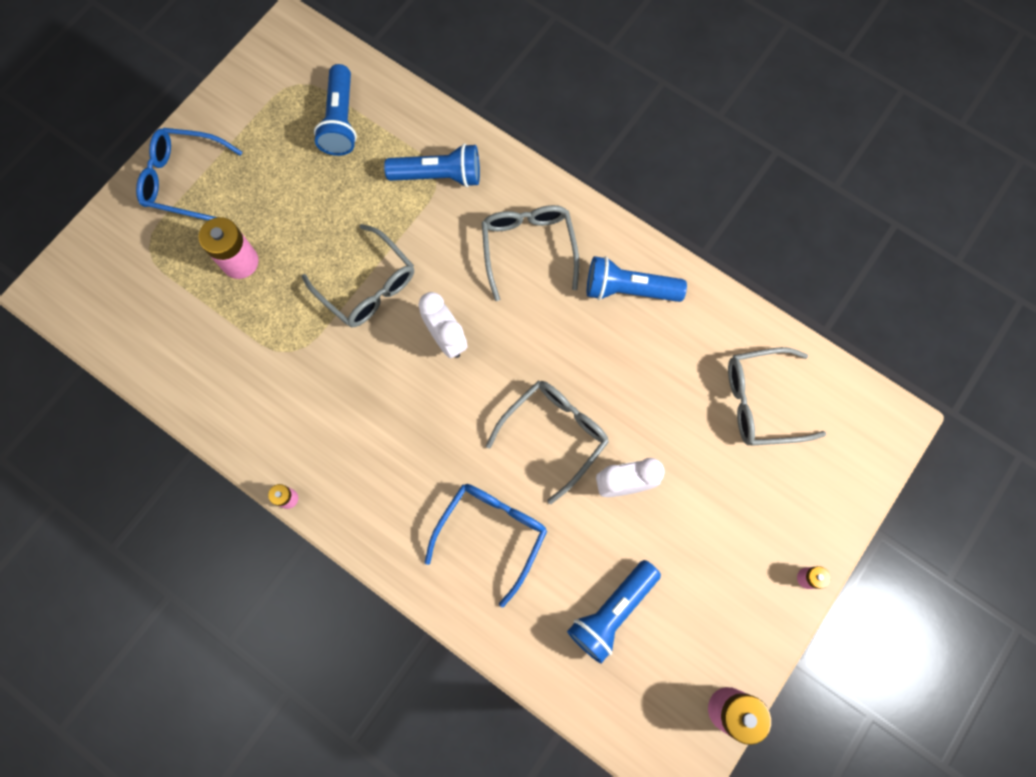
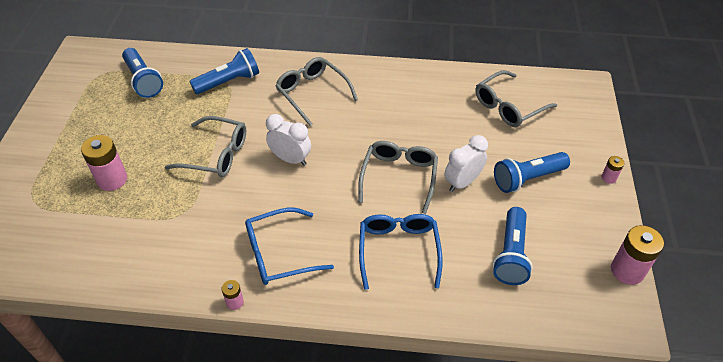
camera: 30 degrees left, 25 degrees down
blue glasses [136,128,243,220] -> blue glasses moved to [245,207,334,285]
blue flashlight [587,256,687,302] -> blue flashlight moved to [494,152,570,193]

